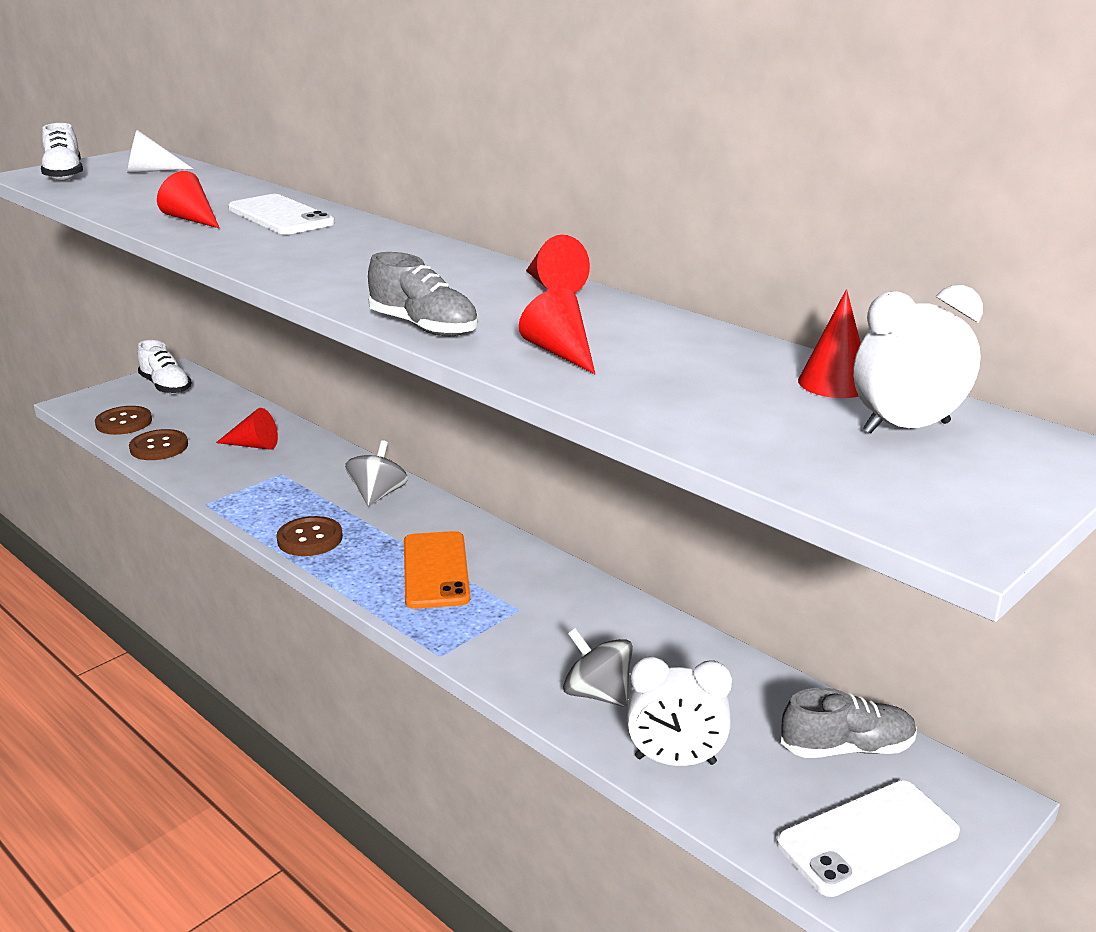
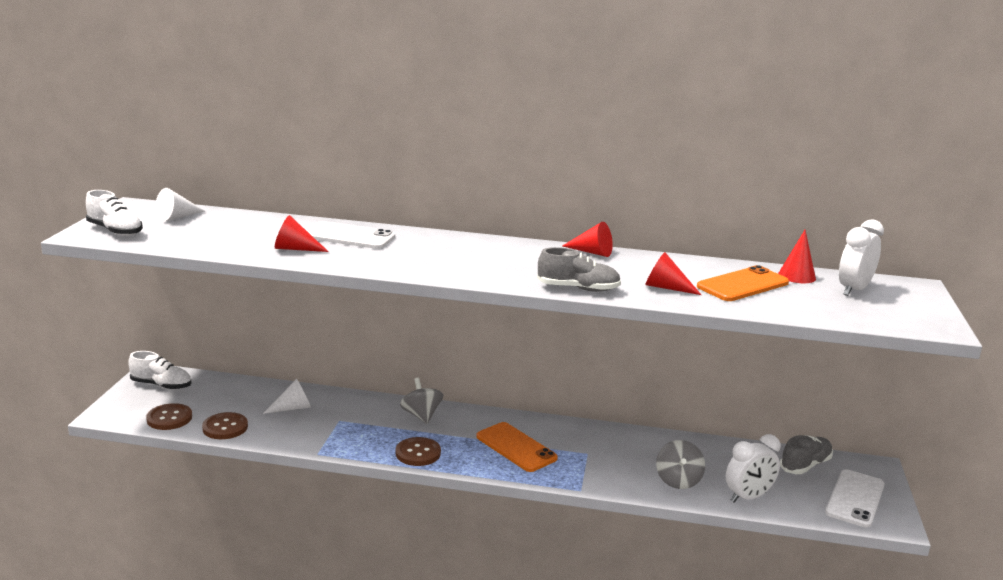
camera: 35 degrees left, 5 degrees down
red cone [216,408,278,450] -> white cone [263,379,311,414]
grey spinning top [563,628,633,707] -> grey spinning top turned 90 degrees counterclockwise [656,440,705,489]
none -> orange phone [697,265,789,301]

